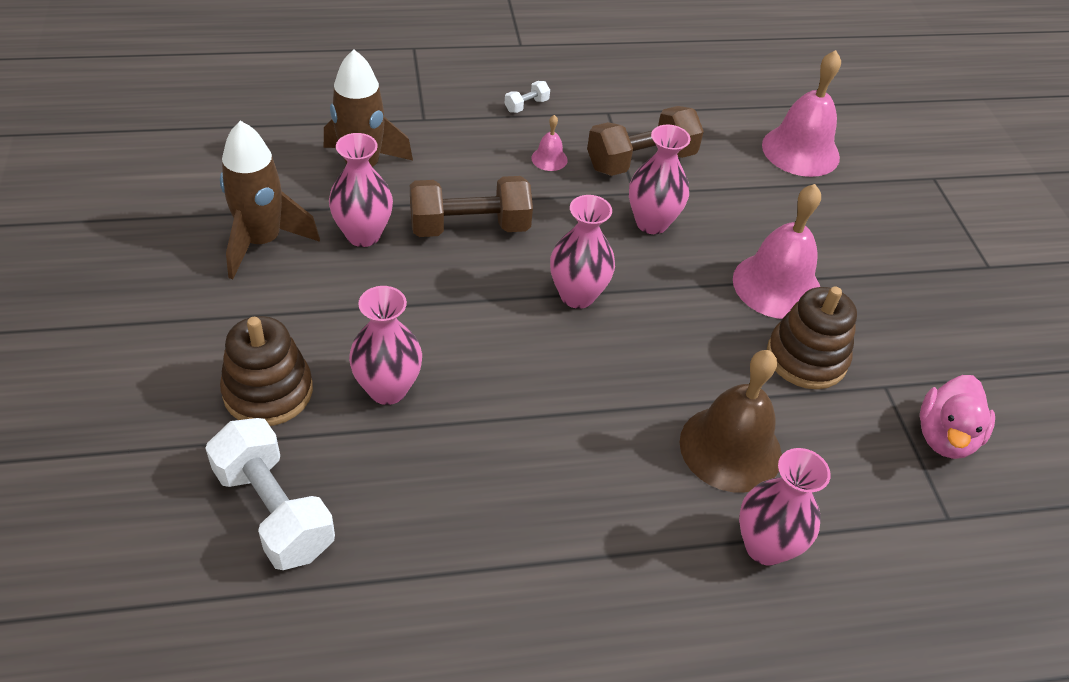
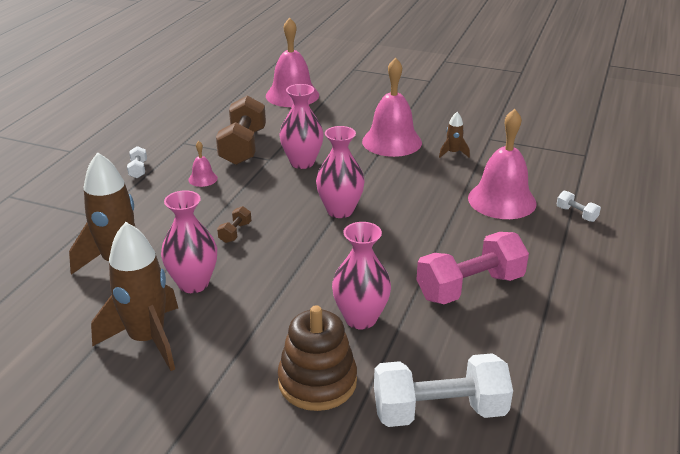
camera: 55 degrees left, 15 degrees down
brown dumbbell [410,176,533,237] -> brown dumbbell [217,206,251,243], size x0.44
brown bell [680,350,782,493] -> pink bell [468,109,537,219]
pink vase [739,448,831,566] -> white dumbbell [556,191,601,222]
brown stacking toy [767,286,857,389] -> brown rocket [439,112,470,158]
pink duck [920,375,995,459] -> none
none -> pink dumbbell [416,232,529,304]

